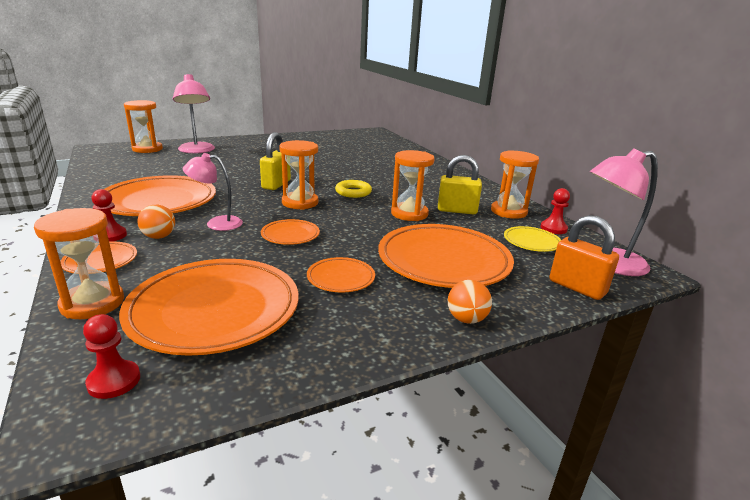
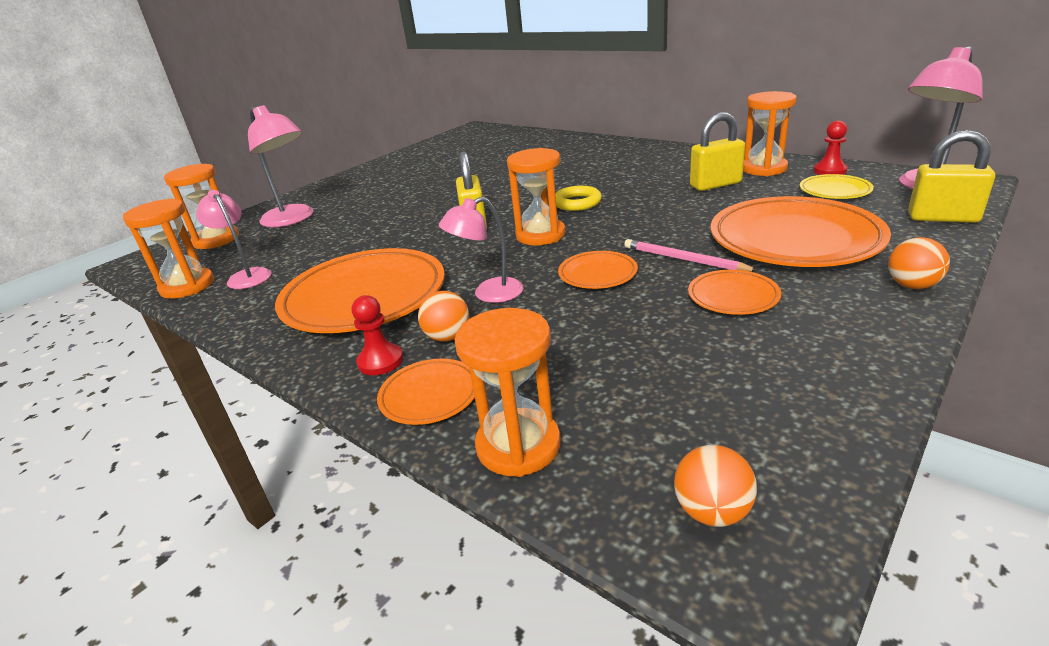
camera: 20 degrees left, 5 degrees up
red pawn [83,314,140,399] -> orange ball [674,445,757,527]
orange plate [119,259,298,356] -> none
orange hourglass [391,150,435,221] -> orange hourglass moved to [123,198,214,299]
orange padlock [549,215,619,300] -> yellow padlock [908,130,995,223]
none -> pink lamp [196,190,271,289]
none -> pink pencil [624,239,759,272]

